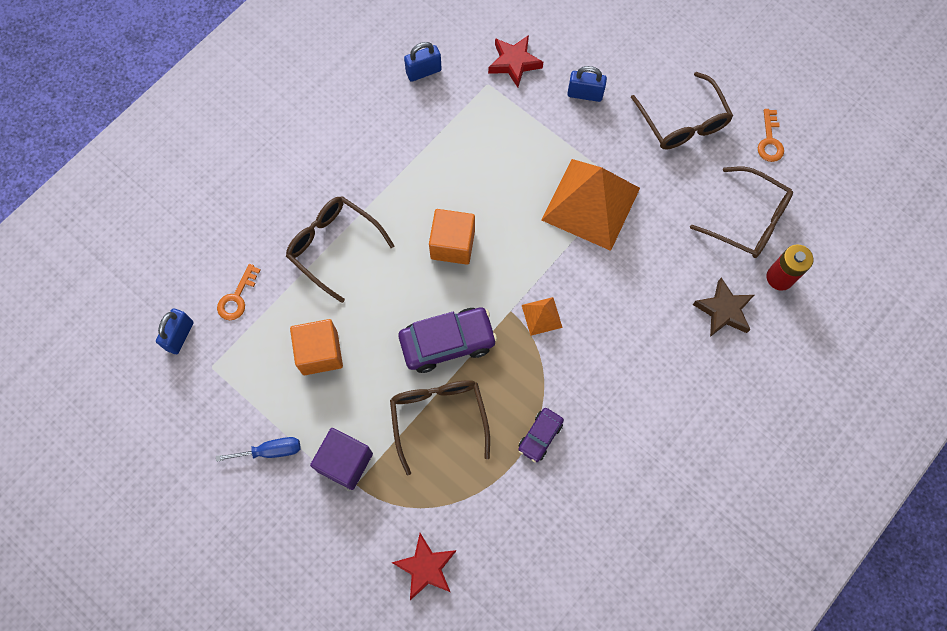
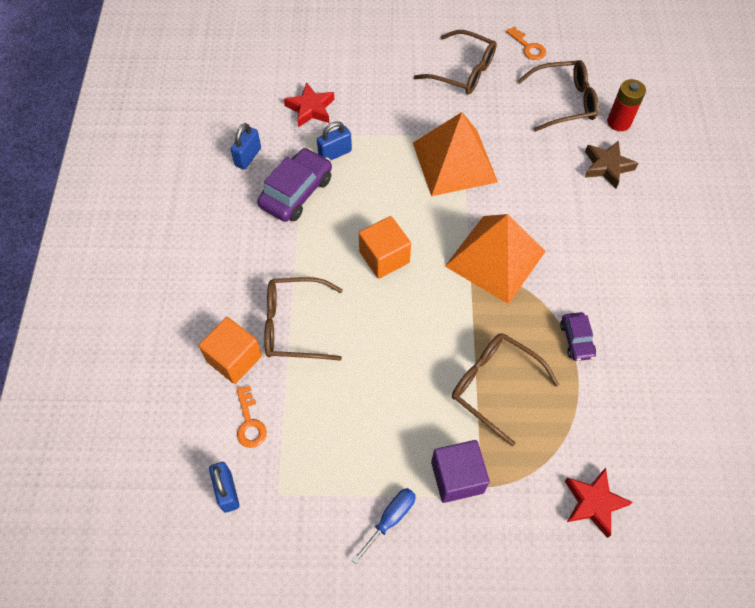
camera: 40 degrees left, 10 degrees down
orange cube [290,319,343,375] -> orange cube moved to [198,317,262,384]
purple car [398,308,497,373] -> purple car moved to [257,148,332,222]
orange pyramid [522,297,563,336] -> orange pyramid [445,214,546,304], size x2.35
blue padlock [567,66,607,102] -> blue padlock moved to [317,121,352,160]

